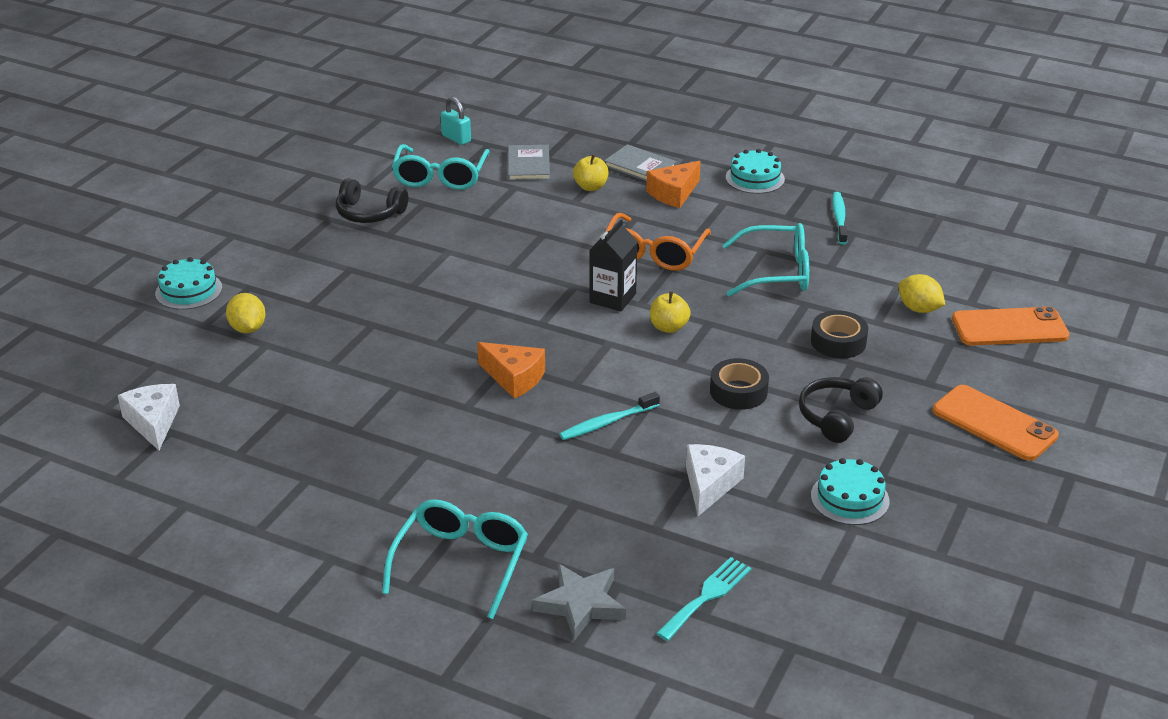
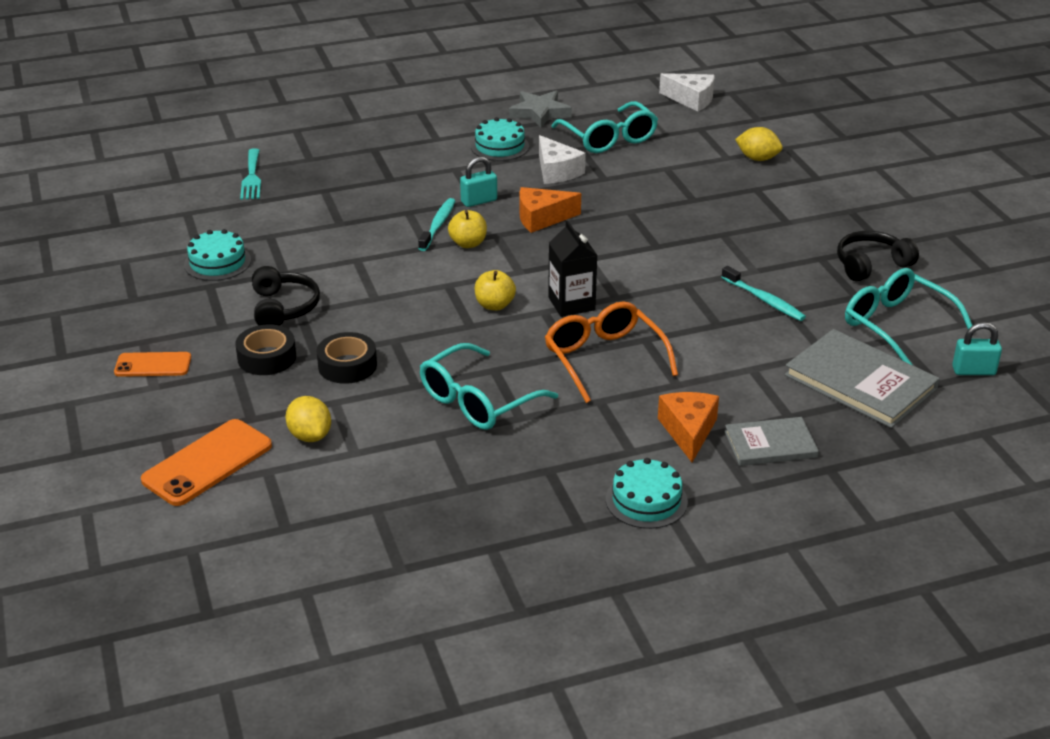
camera: 135 degrees right, 0 degrees up
turquoise cake [155,257,222,310] -> turquoise cake moved to [471,117,529,161]
turquoise glasses [382,499,528,619] -> turquoise glasses moved to [551,101,658,153]
grey book [508,145,550,181] -> grey book [784,329,940,428], size x1.64
grey star [532,564,626,641] -> grey star moved to [509,91,572,128]
yellow apple [573,154,609,191] -> yellow apple moved to [448,210,487,248]
white cheese [686,444,745,516] -> white cheese moved to [539,135,586,184]
black tape [710,358,769,410] -> black tape moved to [235,324,296,375]
turquoise toothbrush [832,192,848,245] -> turquoise toothbrush moved to [721,266,806,321]
yellow lemon [898,274,945,313] -> yellow lemon turned 60 degrees clockwise [285,396,331,442]
orange phone [933,385,1059,461] -> orange phone [114,352,191,377], size x0.62
none -> turquoise padlock [460,156,497,207]

